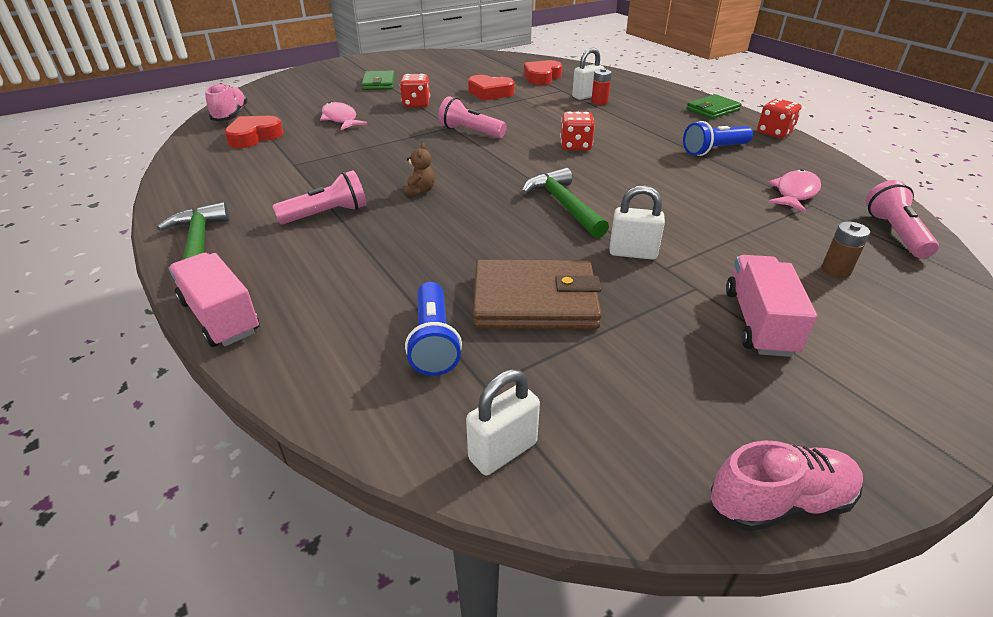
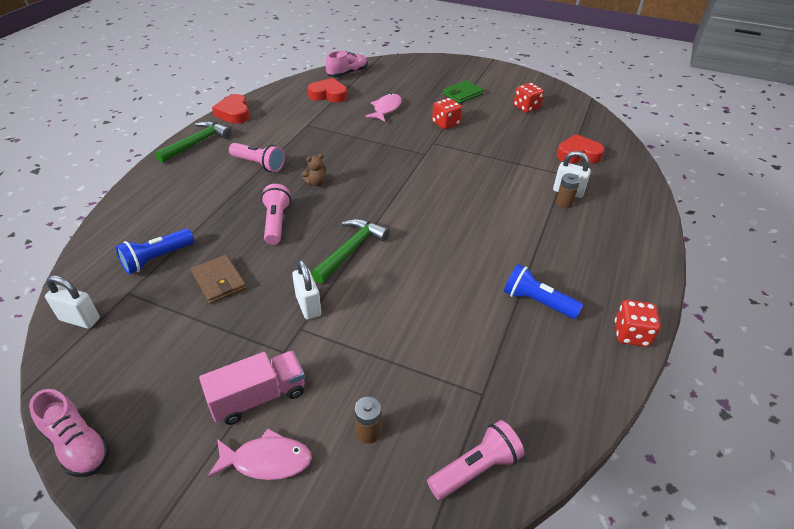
camera: 55 degrees right, 5 degrees up
pink truck [169,253,260,347] -> none
pink flashlight [438,96,507,138] -> pink flashlight moved to [261,184,291,245]
red heart [468,75,515,101] -> red heart moved to [212,94,250,124]
brown wallet [473,260,602,329] -> brown wallet [191,255,247,304], size x0.62
red dice [560,112,595,151] -> red dice moved to [514,83,544,113]
red battery [591,68,612,105] -> brown battery [556,173,580,208]
green wallet [686,94,742,119] -> none
pink fish [768,169,821,212] -> pink fish moved to [207,429,312,480]

